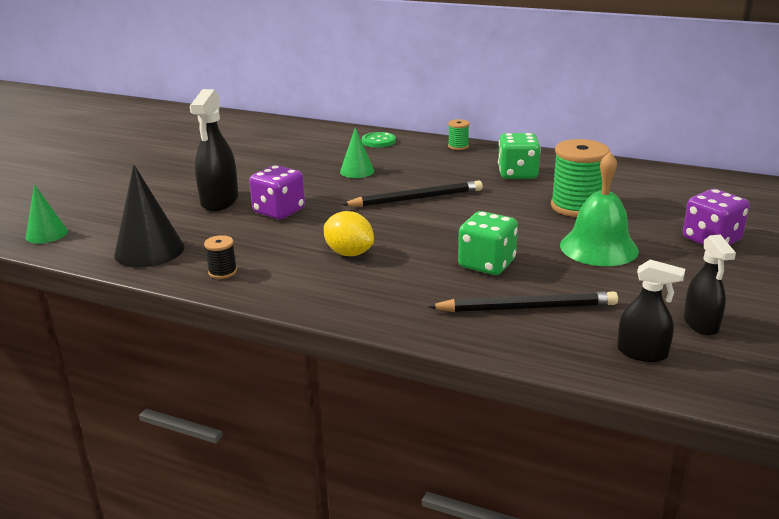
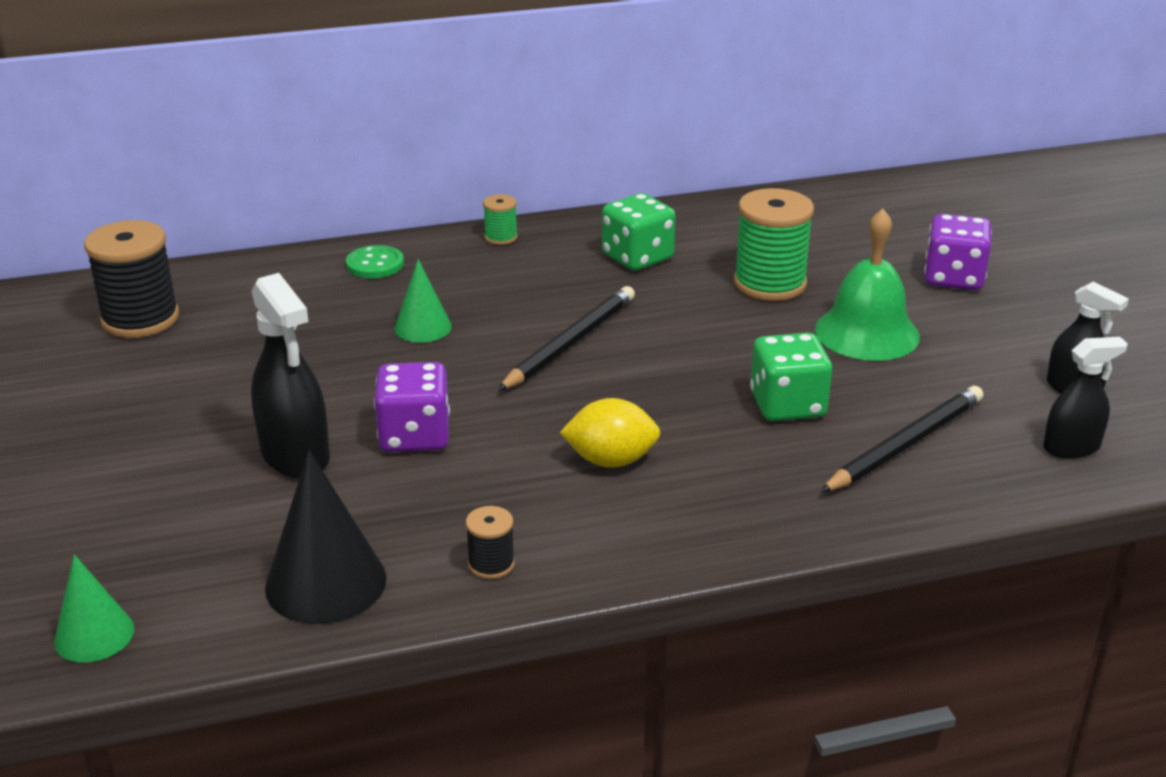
camera: 40 degrees left, 5 degrees up
none -> black spool [84,220,179,338]

